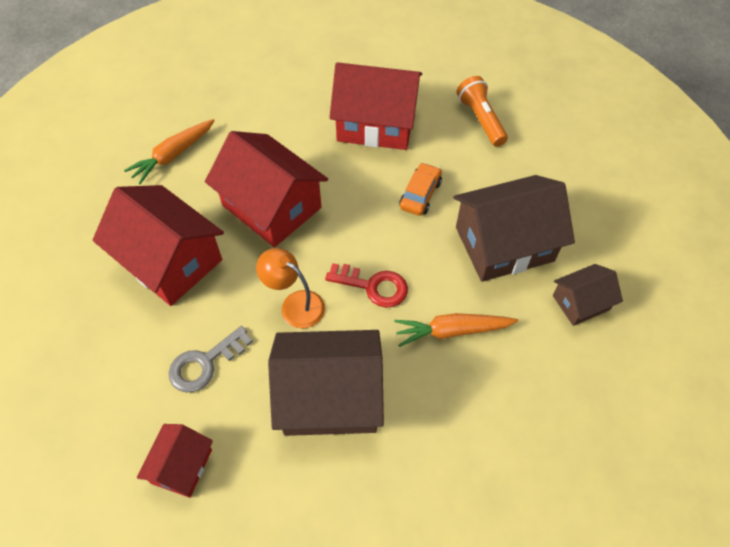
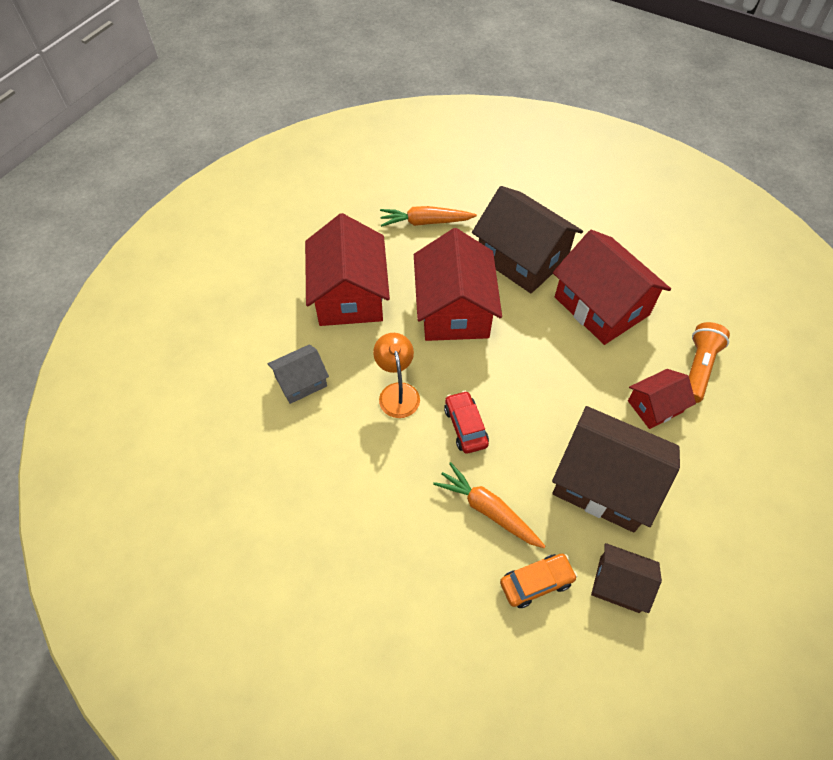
camera: 45 degrees right, 0 degrees up
red house [137,424,213,498] -> red house moved to [628,369,696,429]
grey key [168,326,253,392] -> grey house [268,344,329,404]
brown house [268,330,384,436] -> brown house moved to [472,186,583,293]
red key [325,263,408,308] -> red car [444,391,489,454]
orange car [399,162,442,216] -> orange car moved to [500,554,578,608]

